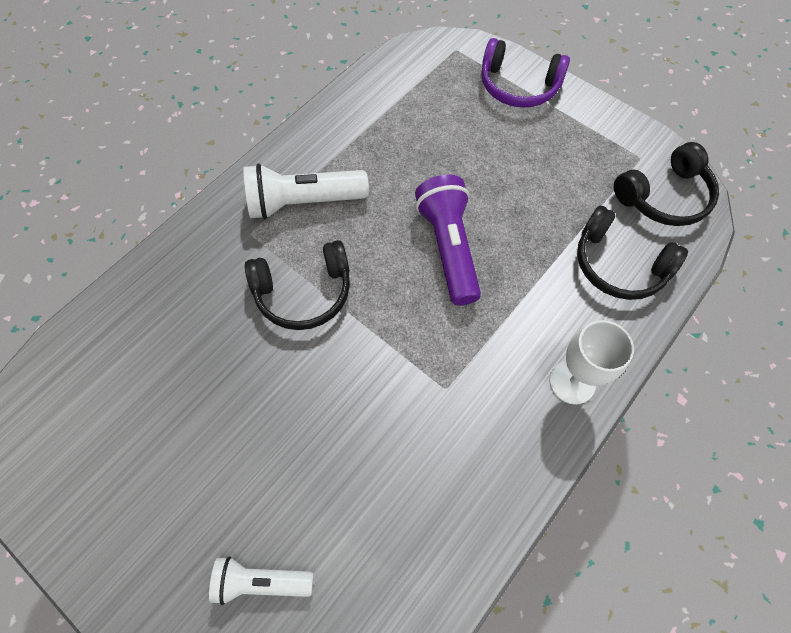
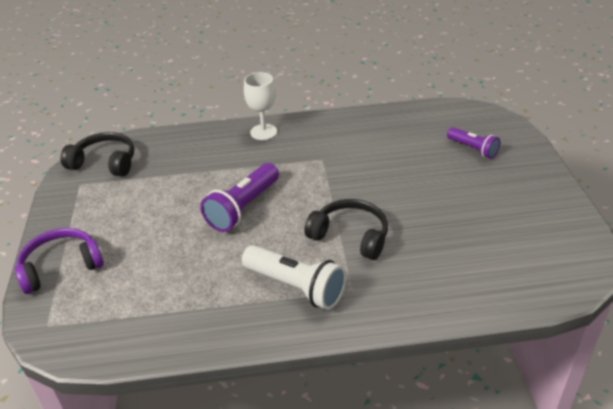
camera: 135 degrees left, 25 degrees down
white flashlight [209,556,314,605] -> purple flashlight [447,127,500,159]
purple headphones [481,38,570,108] -> purple headphones turned 90 degrees counterclockwise [15,228,104,294]
black headphones [577,206,688,300] -> none

